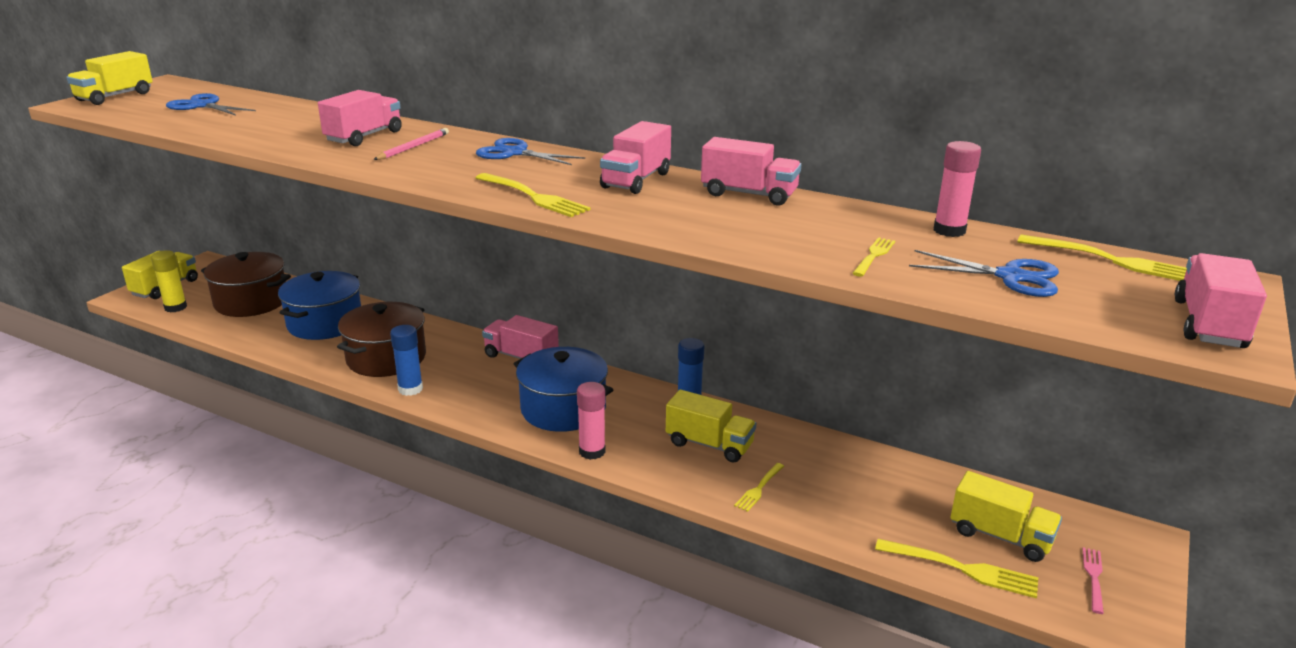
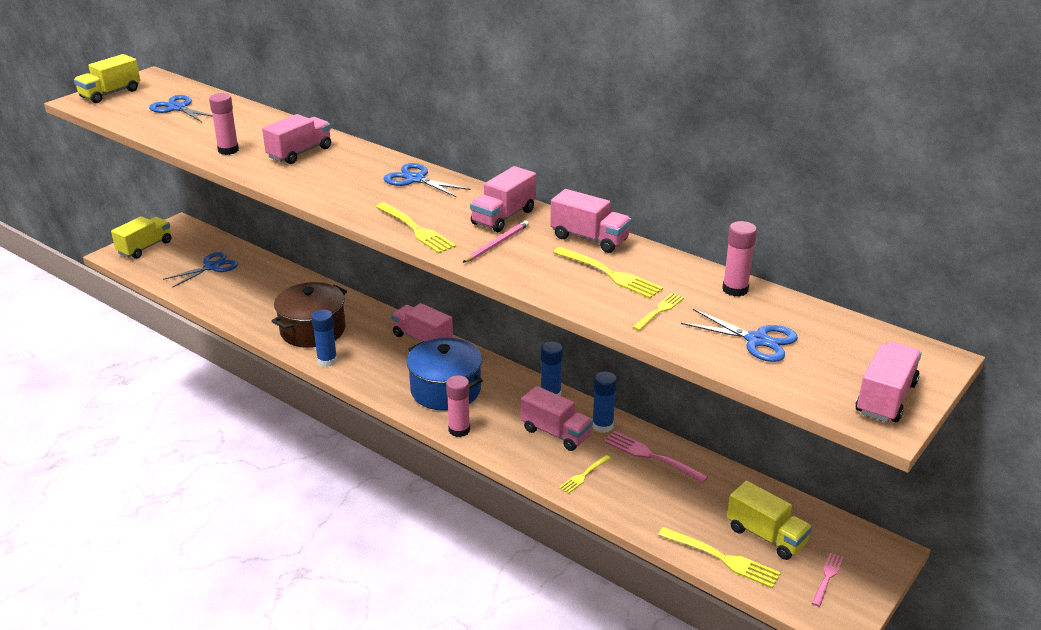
camera: 10 degrees right, 5 degrees up
yellow glue stick [151,250,187,313] -> none
brown pot [201,252,291,317] -> blue scissors [163,252,238,288]
blue pot [278,271,361,340] -> none
pink pencil [373,128,449,160] -> pink pencil moved to [462,221,529,263]
yellow truck [666,390,756,463] -> pink truck [521,386,593,451]
yellow fork [1017,235,1187,281] -> yellow fork moved to [553,247,663,299]
none -> pink glue stick [209,93,239,155]
none -> blue glue stick [592,371,617,433]
none -> pink fork [604,431,709,483]

